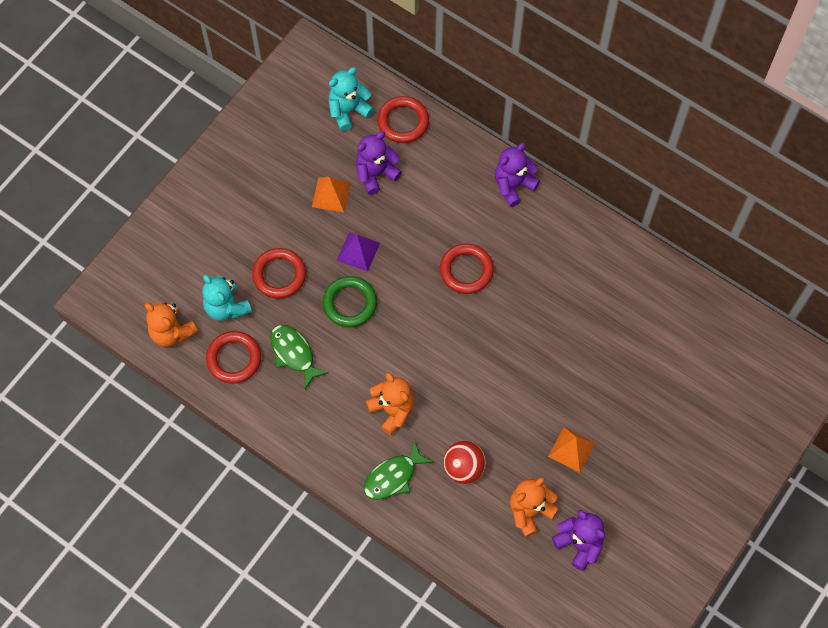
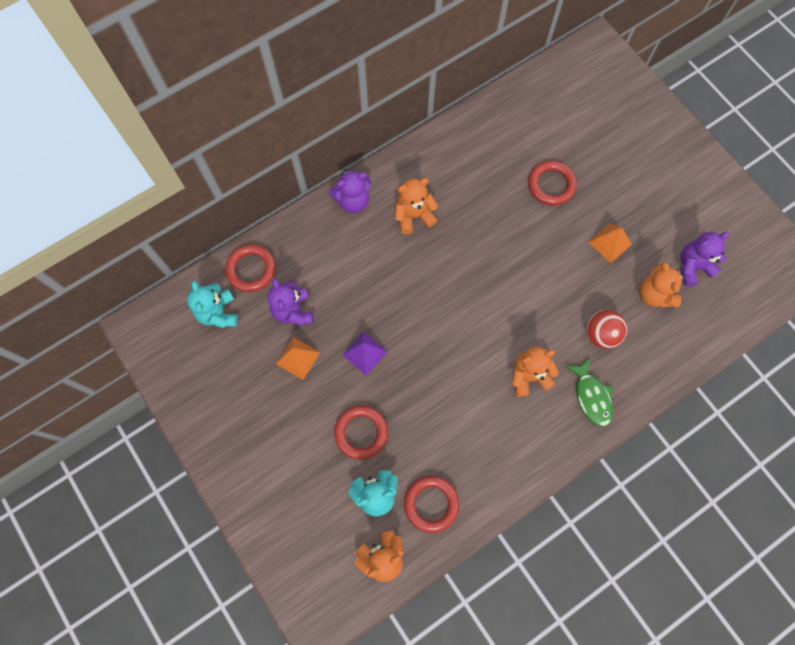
camera: 70 degrees left, 5 degrees up
green fish [270,325,329,389] -> none
green ring [322,276,377,328] -> none
red ring [440,244,494,294] -> red ring moved to [528,161,577,206]
purple teddy bear [495,143,540,207] -> purple teddy bear turned 90 degrees counterclockwise [328,169,371,213]
none -> orange teddy bear [395,178,438,234]

